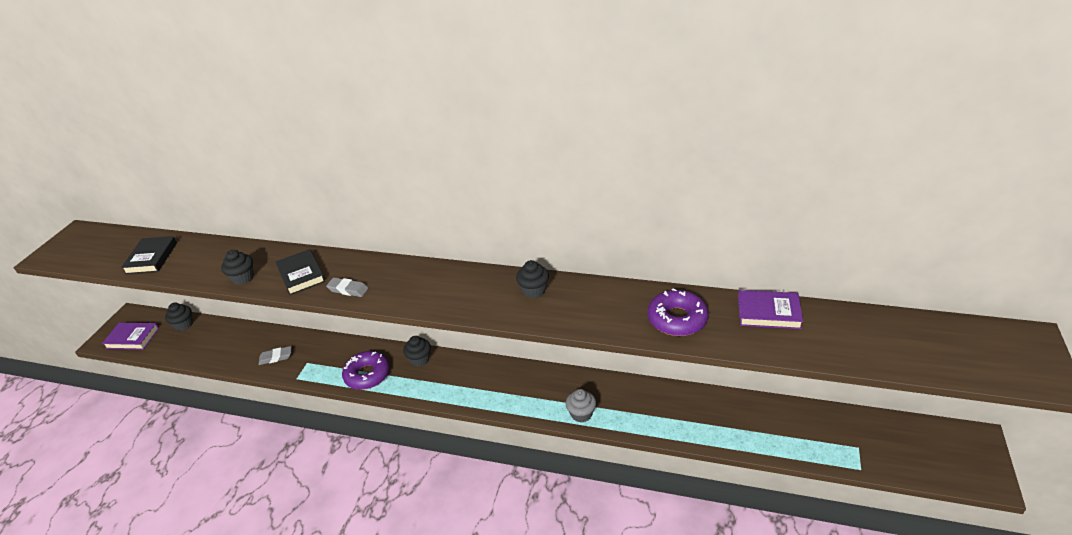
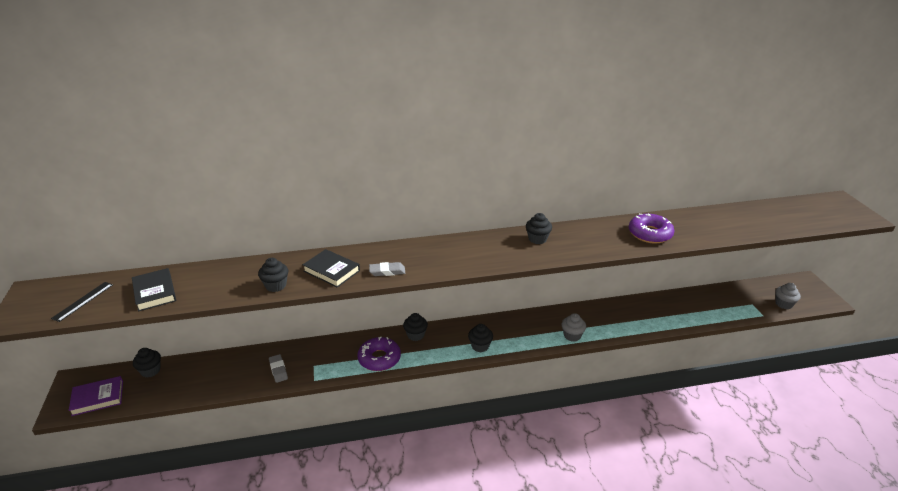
camera: 30 degrees left, 5 degrees down
grey eraser [258,346,291,365] -> grey eraser turned 75 degrees counterclockwise [269,354,288,383]
purple book [738,290,803,329] -> none
none -> black ruler [51,282,113,322]
none -> black cupcake [468,324,493,352]
none -> grey cupcake [775,283,801,309]

